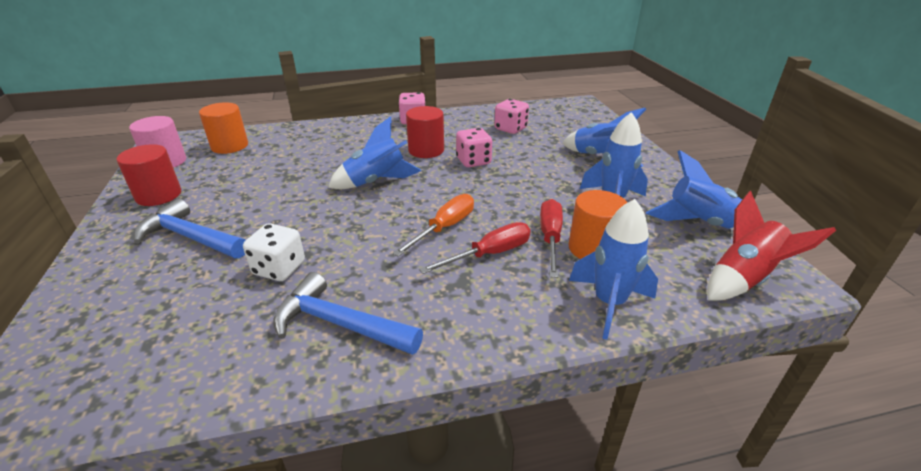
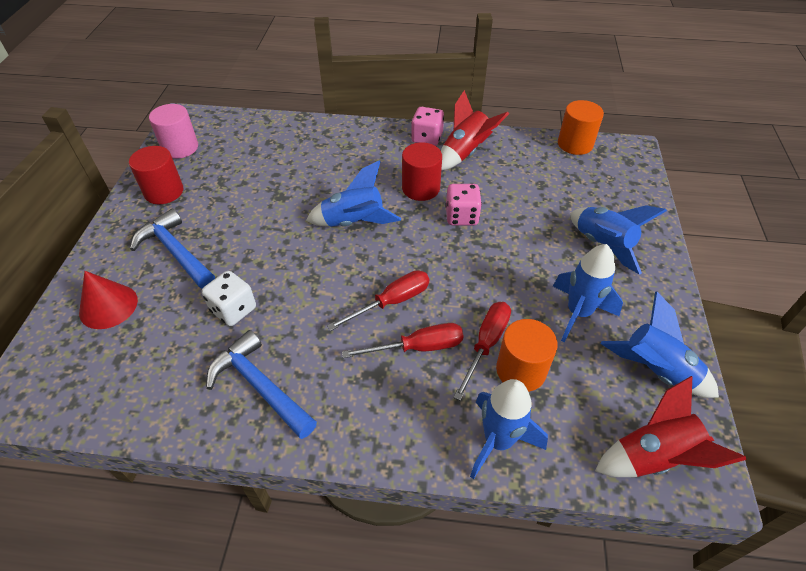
camera: 20 degrees right, 15 degrees up
orange cylinder [199,102,248,154] -> orange cylinder moved to [558,100,604,155]
orange screwdriver [392,194,474,257] -> red screwdriver [327,270,429,331]
pink dice [494,99,529,134] -> none
none -> red cone [79,271,138,329]
none -> red rocket [441,90,509,170]

